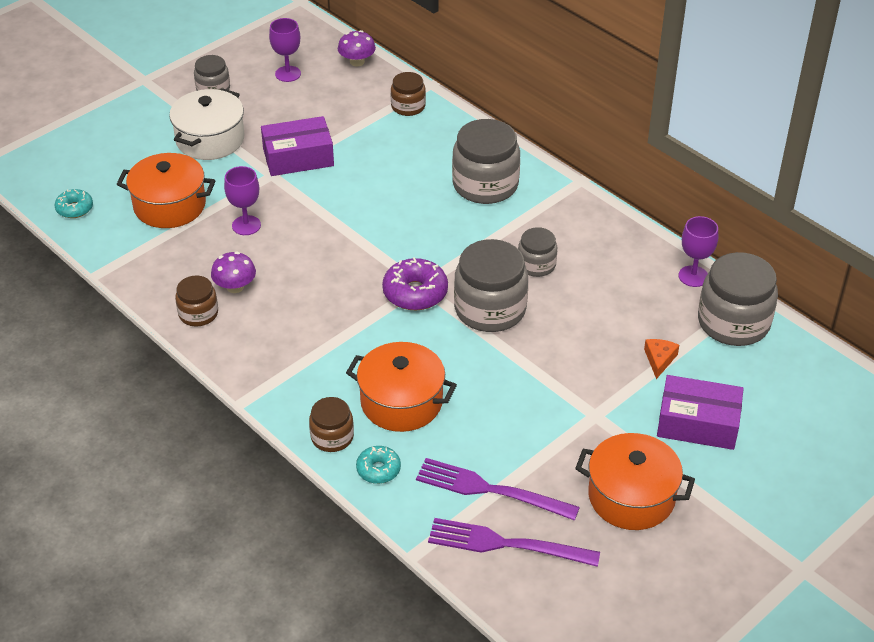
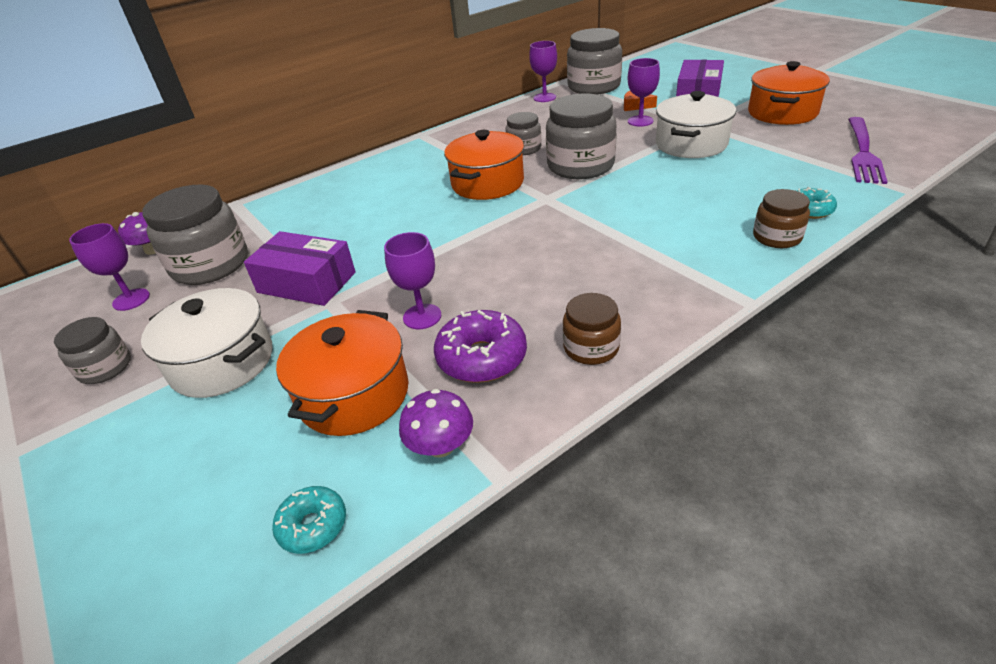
camera: 80 degrees left, 5 degrees down
purple mushroom [211,251,256,293] -> purple mushroom moved to [399,389,473,458]
purple box [261,116,334,176] -> purple box turned 60 degrees counterclockwise [244,231,356,306]
orange pot [346,342,457,432] -> orange pot moved to [444,130,524,200]
purple donut [382,257,448,310] -> purple donut moved to [434,310,527,383]
brown jar [391,72,426,116] -> none
purple fork [416,458,580,521] -> none
grey jar [452,119,520,204] -> grey jar moved to [142,184,248,285]
none -> purple goblet [628,58,660,126]
none -> white pot [656,91,736,158]

